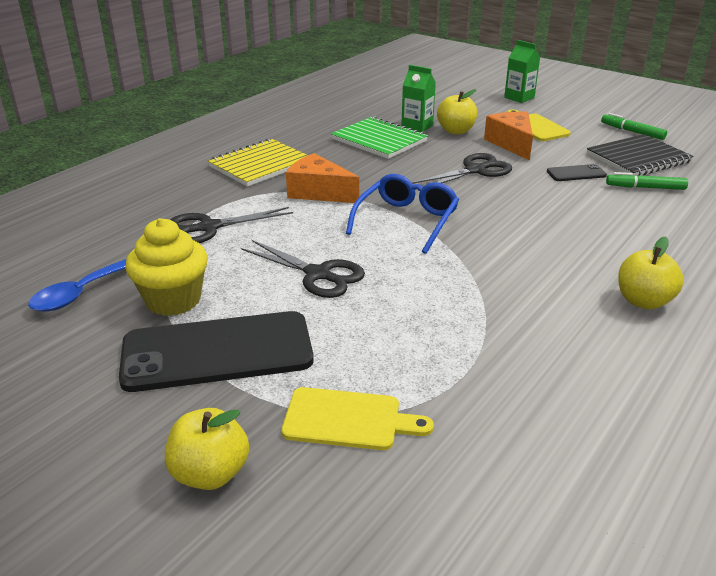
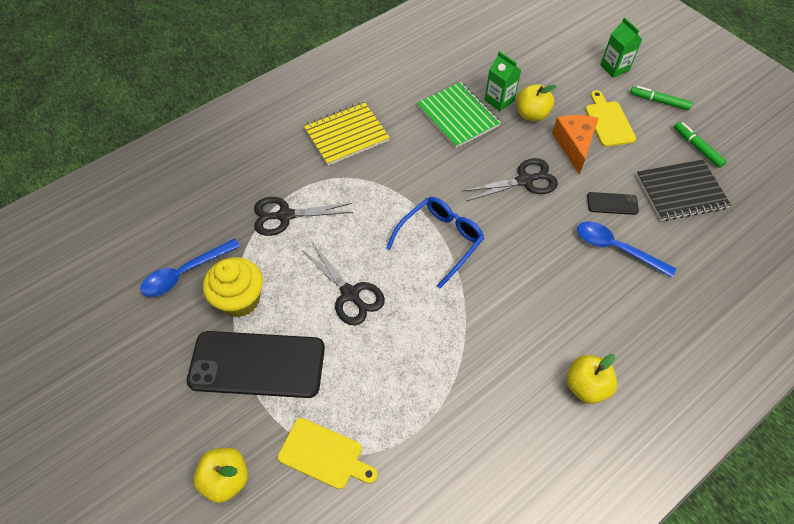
camera: 15 degrees right, 25 degrees up
orange cheese [286,153,359,203] -> none
green marker [606,172,688,190] -> green marker moved to [630,86,693,110]
none -> blue spoon [577,221,676,278]

